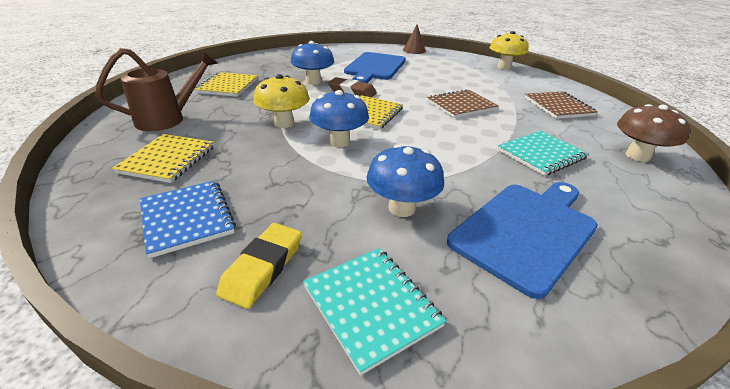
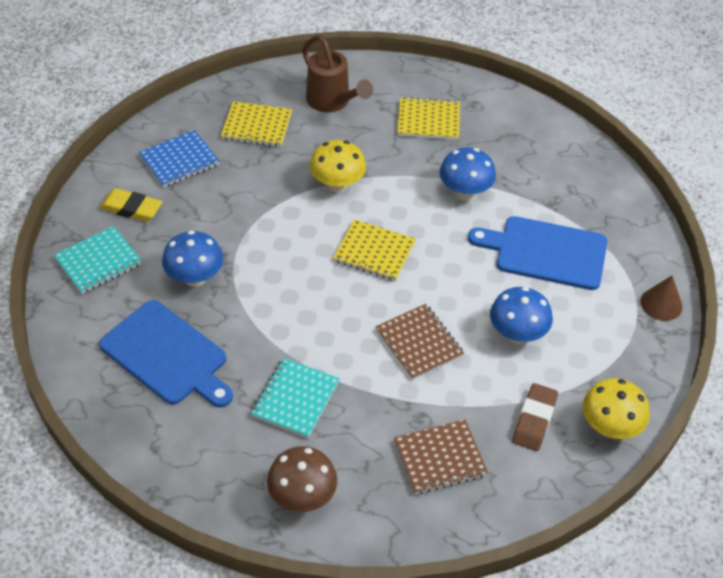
camera: 85 degrees right, 15 degrees up
blue mushroom [309,90,369,147] -> blue mushroom moved to [490,287,553,344]
brown eraser [328,77,377,97] -> brown eraser moved to [512,383,558,451]
turquoise notebook [497,131,589,176] -> turquoise notebook turned 60 degrees clockwise [251,358,339,438]

